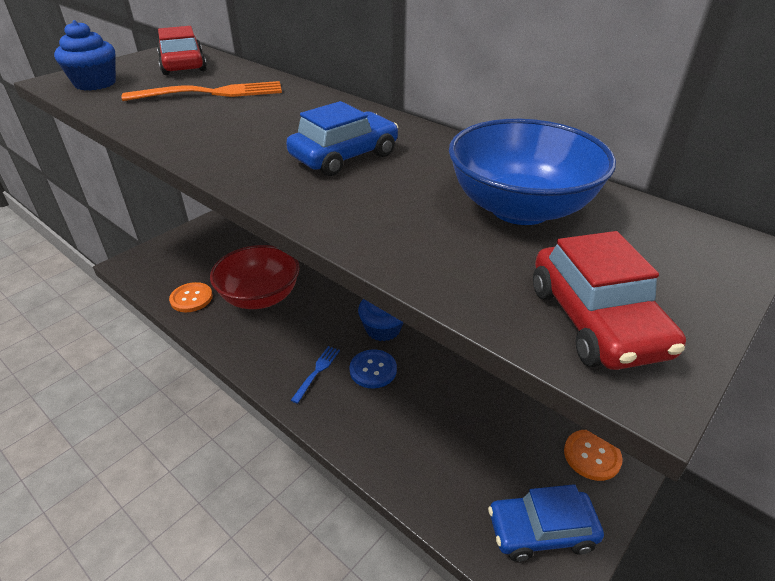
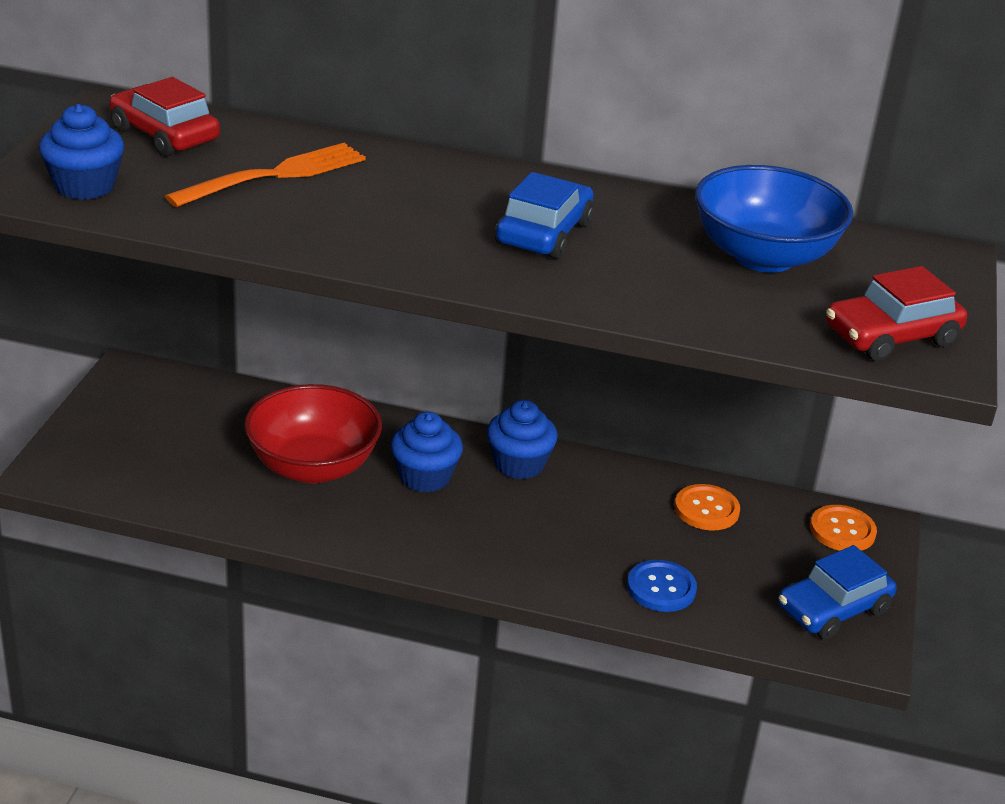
camera: 30 degrees left, 5 degrees down
orange button [169,282,213,312] -> orange button moved to [675,484,740,531]
blue fork [291,346,340,404] -> none
blue button [349,349,397,388] -> blue button moved to [627,560,697,612]
red car [533,231,686,370] -> red car turned 105 degrees clockwise [826,266,967,361]
none -> blue cupcake [390,412,463,492]

